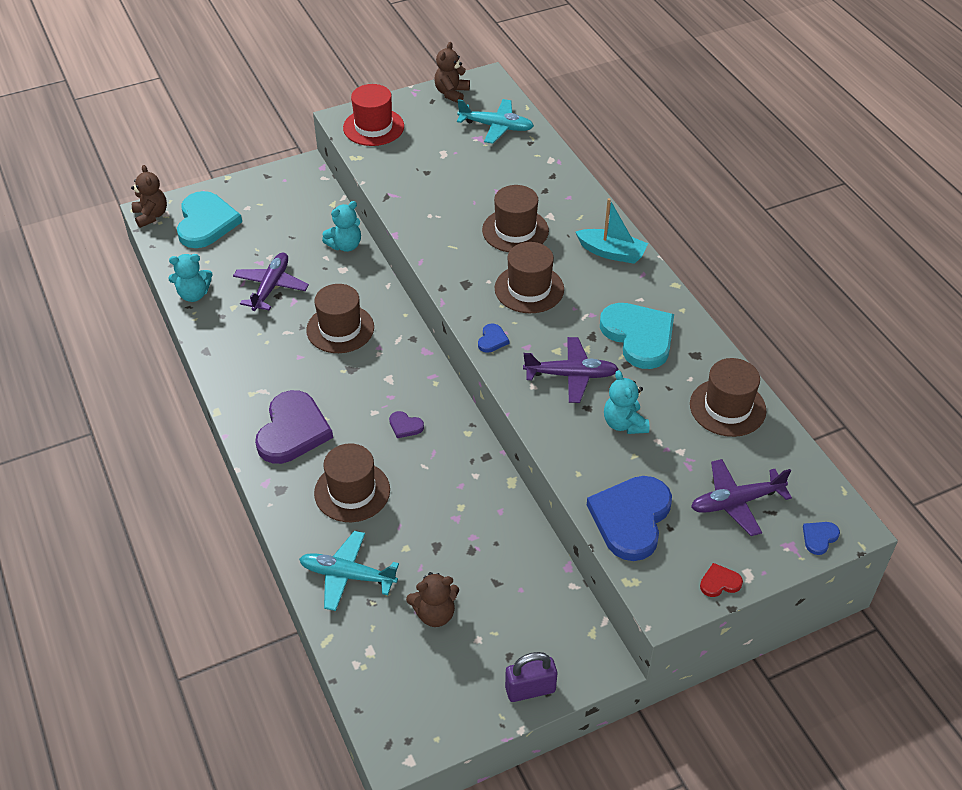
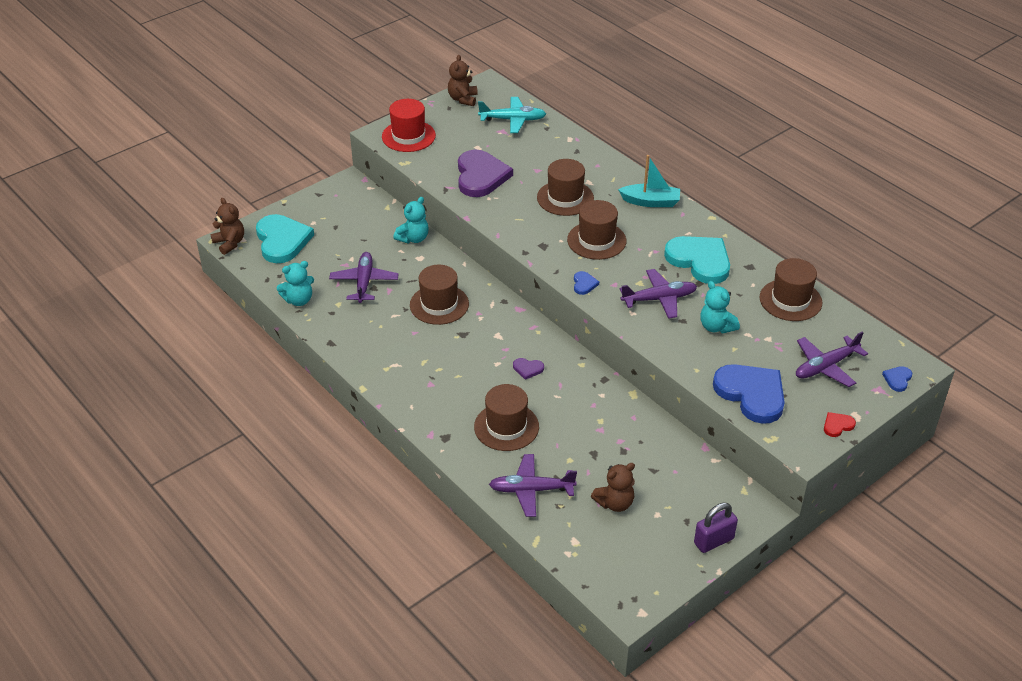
camera: 15 degrees left, 5 degrees down
purple heart [255,390,333,464] -> purple heart moved to [458,150,513,197]
turquoise plane [299,531,399,611] -> purple plane [489,454,577,517]
blue heart [587,476,672,561] -> blue heart turned 135 degrees clockwise [713,364,785,424]

